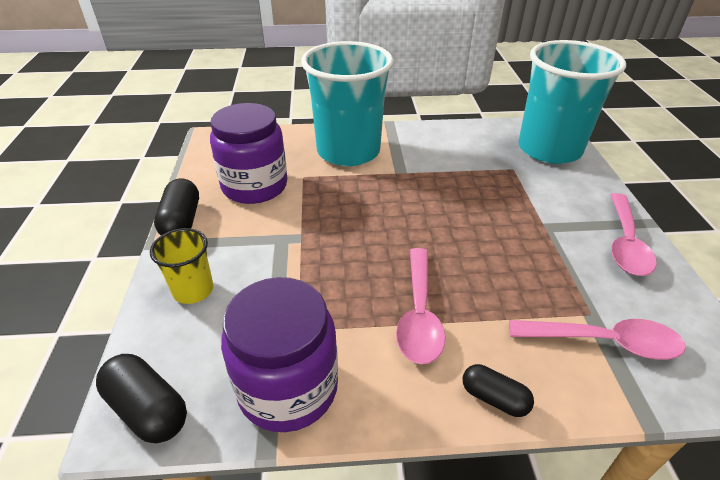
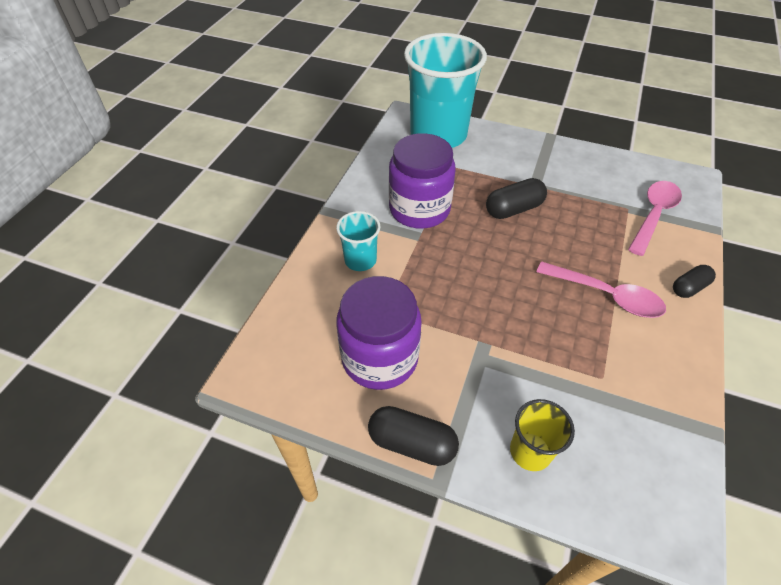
camera: 65 degrees left, 10 degrees up
black capsule [96,354,187,443] -> black capsule moved to [486,178,547,219]
purple jar [221,277,338,432] -> purple jar moved to [389,133,456,229]
turquoise cup [301,41,394,166] -> turquoise cup [336,211,380,271], size x0.46
pink spoon [610,193,656,276] -> none

